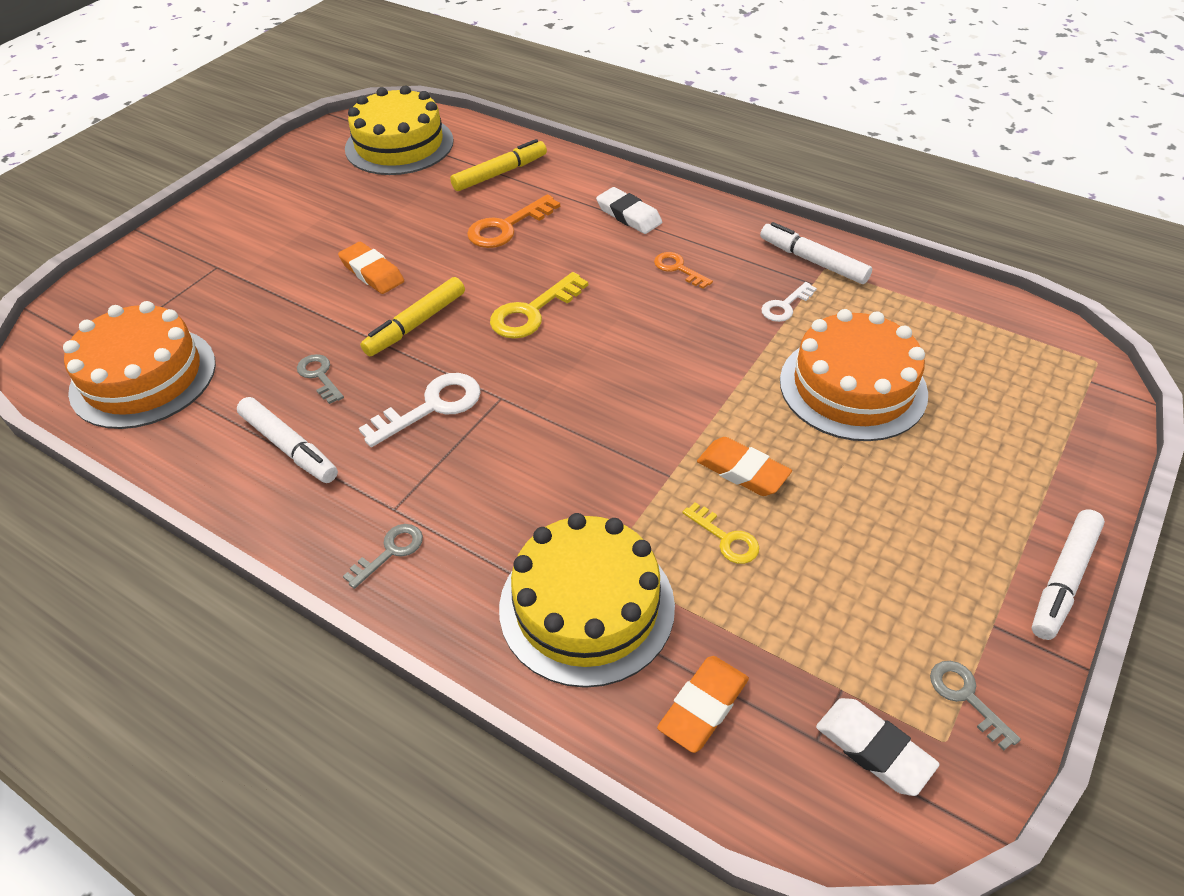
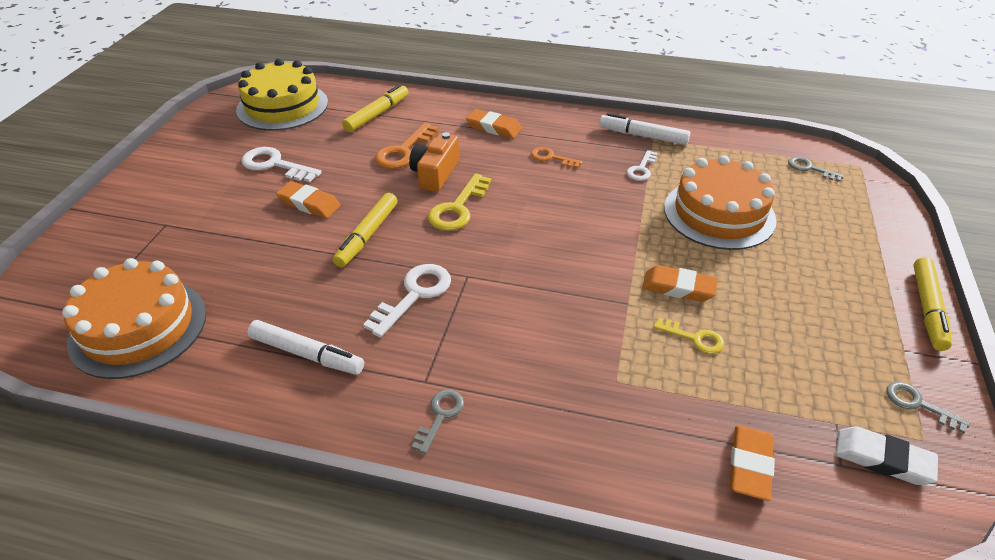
camera: 20 degrees left, 5 degrees down
grey key [297,354,344,404] -> grey key moved to [788,157,844,182]
yellow cake [499,513,675,688] -> none
white eraser [596,187,662,234] -> orange eraser [466,109,522,138]
white marker [1032,509,1105,640] -> yellow marker [913,257,952,351]
none -> white key [241,147,322,182]
none -> orange camera [409,132,459,192]

